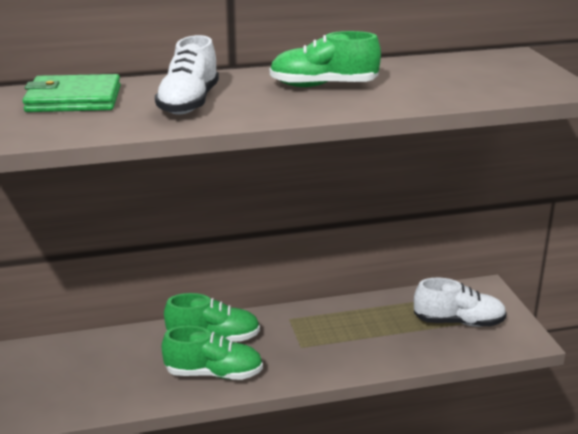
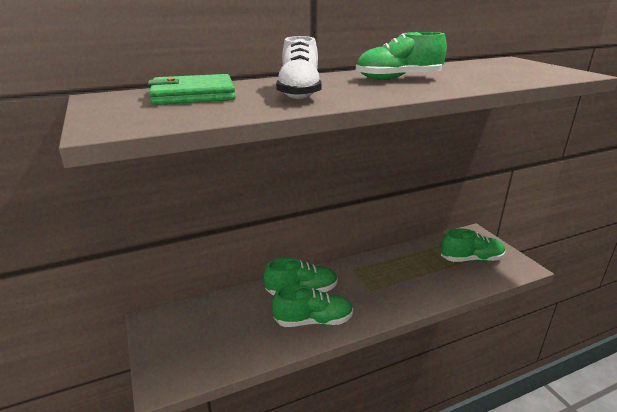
camera: 10 degrees left, 0 degrees up
white shoe [414,278,507,327] -> green shoe [440,229,505,262]

